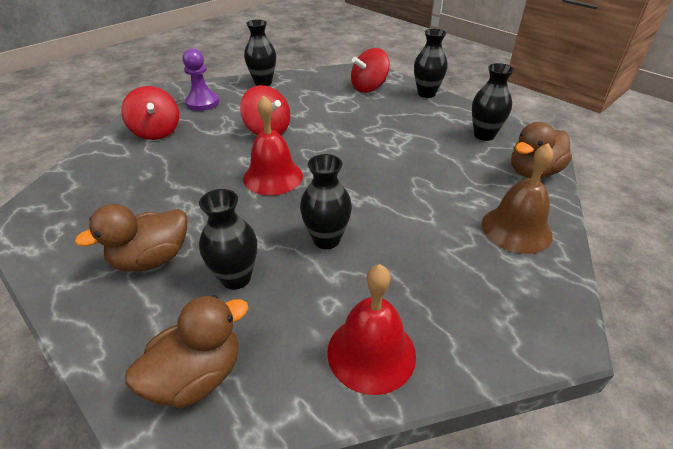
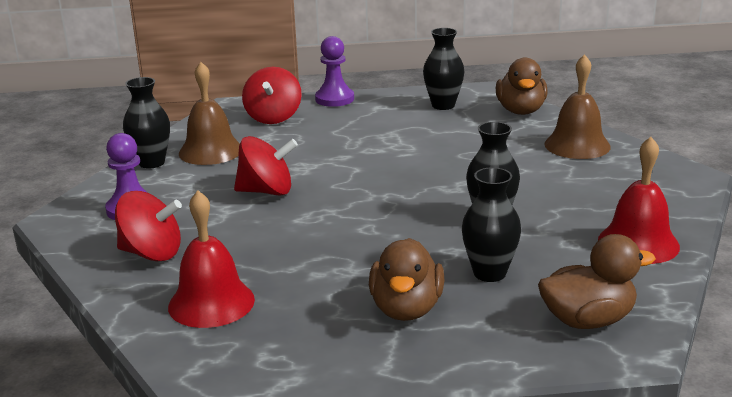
camera: 50 degrees left, 15 degrees down
brown duck [125,295,249,408] -> brown duck turned 75 degrees clockwise [538,234,656,329]
red bell [243,96,303,195] -> red bell moved to [168,191,255,328]
black vase [414,29,448,98] -> purple pawn [315,36,354,107]
none -> brown bell [179,62,240,165]

